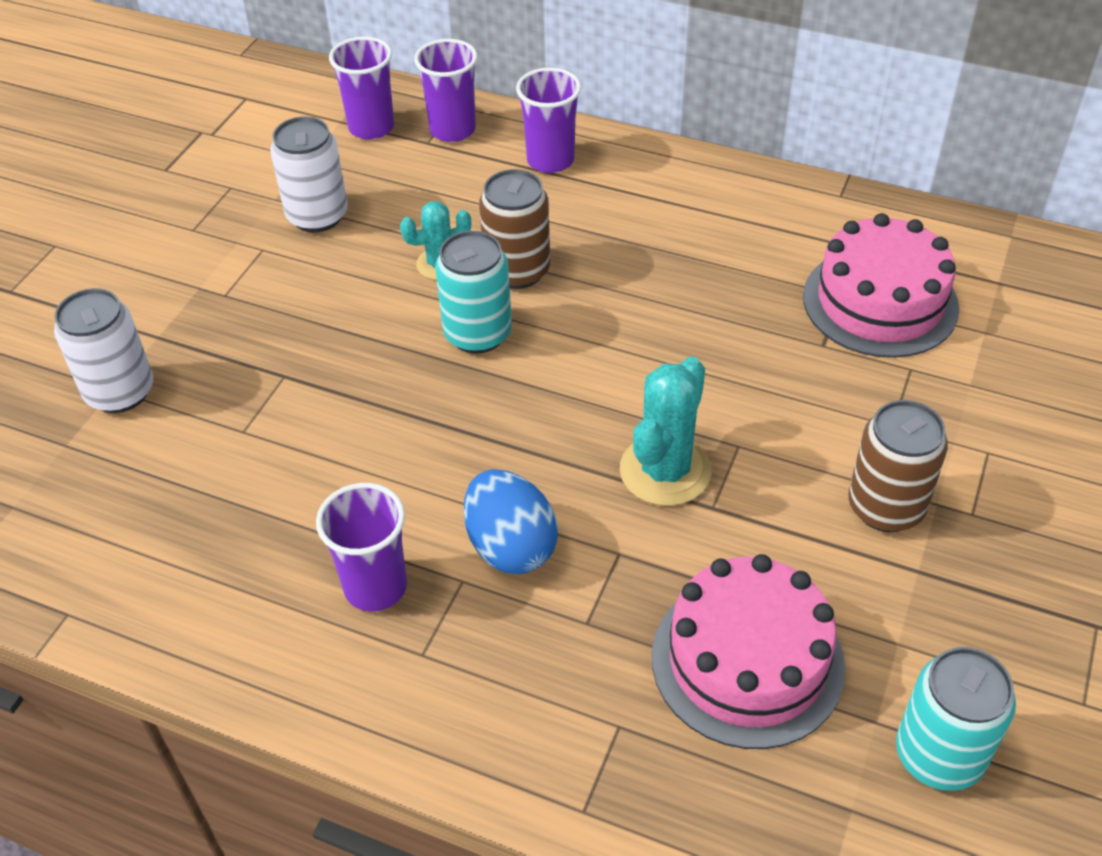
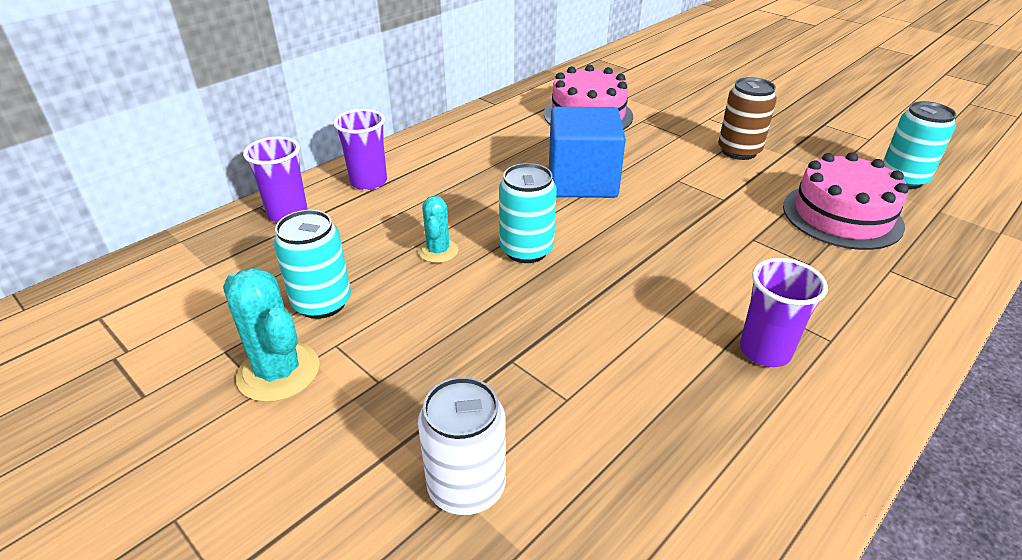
camera: 70 degrees left, 10 degrees down
white can [270,116,348,232] -> turquoise can [274,210,351,319]
purple cup [329,36,394,140] -> none
blue egg [464,469,558,574] -> none
brown can [479,169,550,289] -> none
turquoise cactus [620,356,712,506] -> turquoise cactus moved to [223,268,320,402]
none -> blue cube [549,107,626,198]

